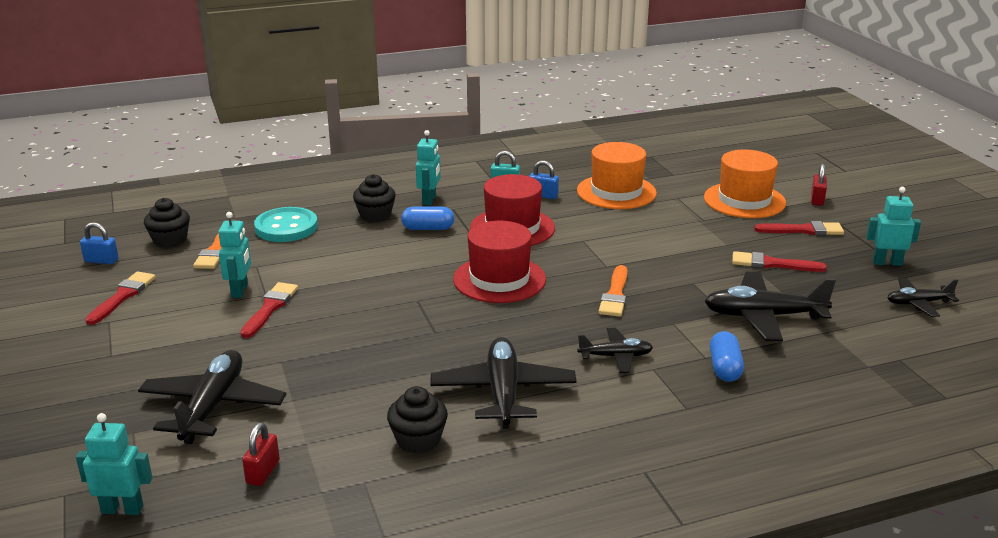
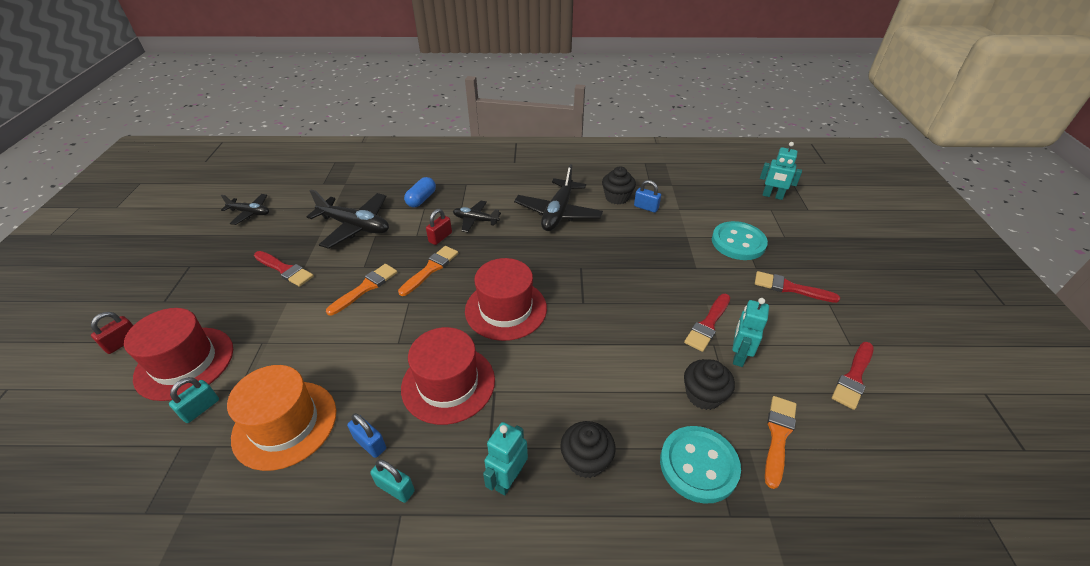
camera: 160 degrees left, 15 degrees up
blue padlock [80,222,119,264] -> blue padlock moved to [634,180,661,213]
black plane [138,350,286,444] -> turquoise button [712,221,768,260]
black cupcake [144,198,190,248] -> black cupcake moved to [684,359,735,410]
red padlock [242,422,280,486] -> red padlock moved to [426,209,452,245]
blue capsule [401,207,454,230] -> none
orange hat [704,149,786,218] -> red hat [124,308,233,401]
red brush [754,221,844,235] -> red brush moved to [755,271,840,303]
turquoise robot [866,187,921,266] -> none
none -> turquoise padlock [169,377,219,423]
none -> orange brush [326,264,397,315]

